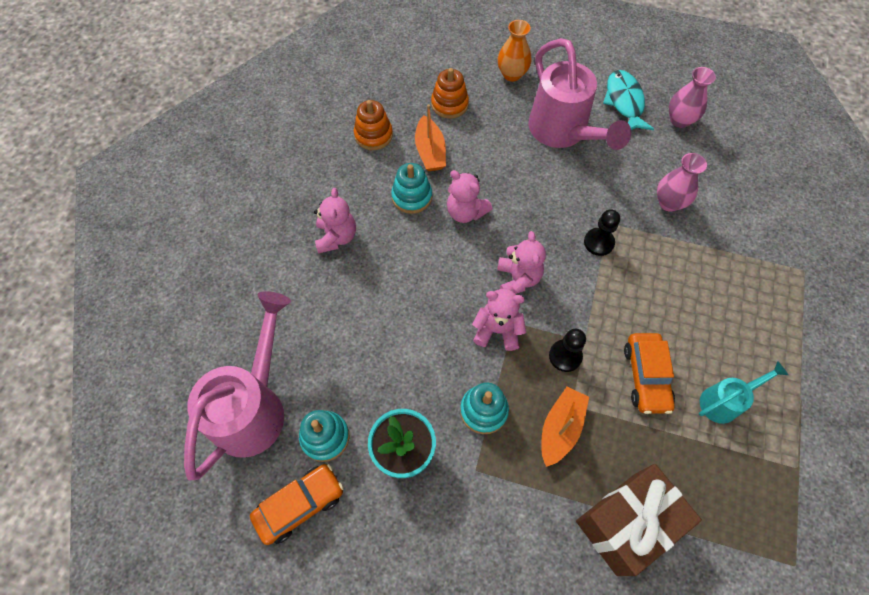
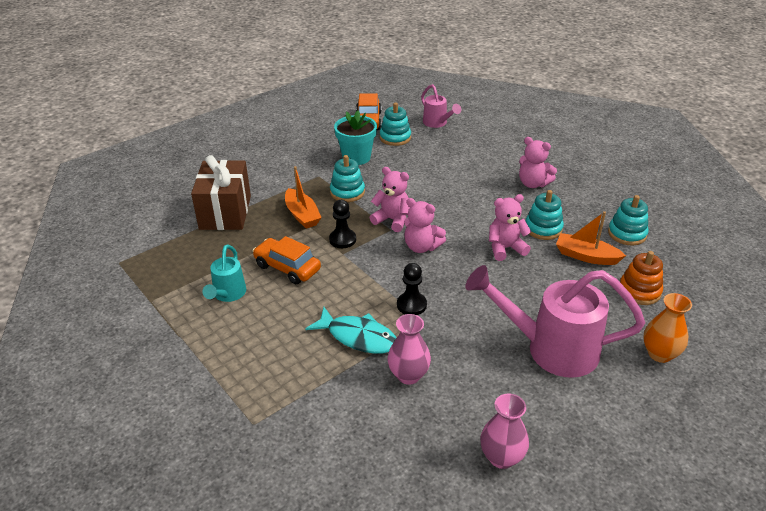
camera: 125 degrees right, 25 degrees down
pink watering can [184,291,291,481] -> pink watering can [421,84,461,128], size x0.52
orange stacking toy [354,100,393,150] -> turquoise stacking toy [608,195,649,246]
pink teddy bear [472,289,526,351] -> pink teddy bear turned 105 degrees counterclockwise [369,167,410,232]
turquoise fish [603,70,654,130] -> turquoise fish moved to [305,307,396,354]

